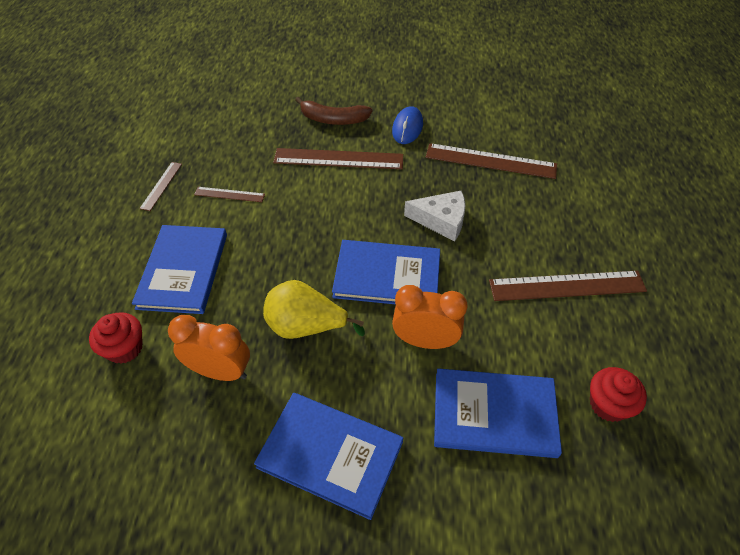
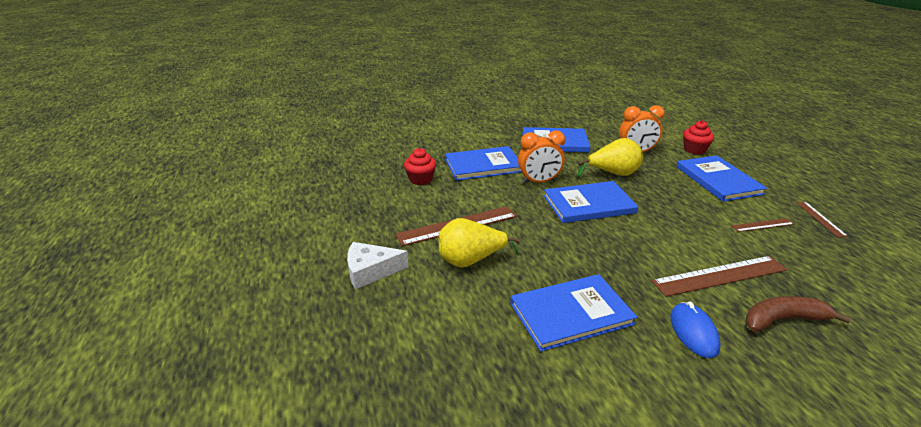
camera: 160 degrees right, 20 degrees down
white cheese [404,190,465,241] -> white cheese moved to [347,242,408,289]
brown ruler [426,143,557,179] -> blue book [510,274,637,352]
none -> yellow pear [438,218,520,268]

